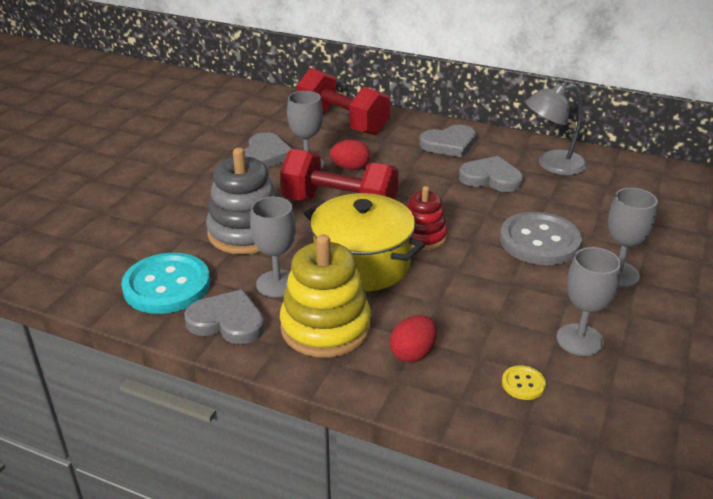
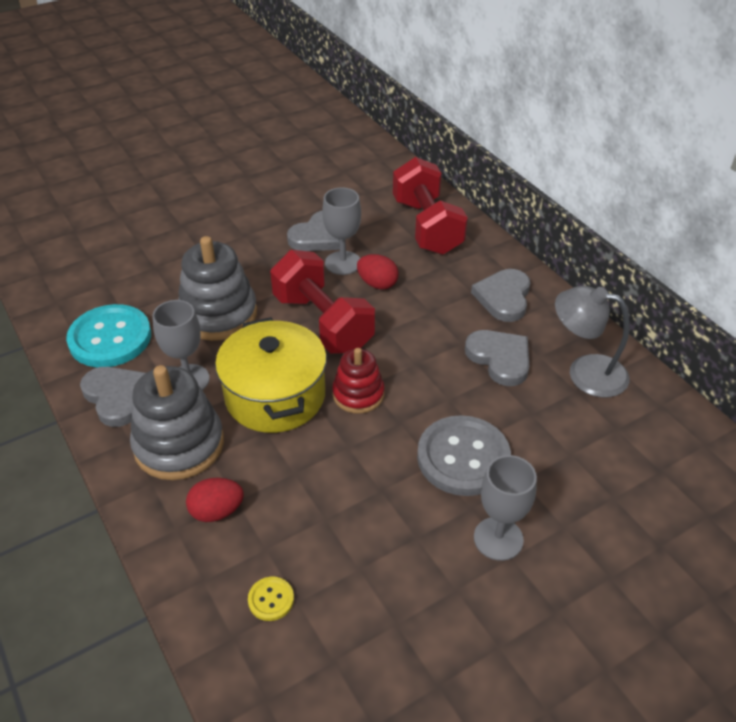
camera: 35 degrees right, 10 degrees up
yellow stacking toy [280,234,371,358] -> grey stacking toy [130,365,224,480]
grey heart [419,125,476,157] -> grey heart turned 90 degrees clockwise [471,269,530,322]
grey goblet [557,247,621,356] -> none

